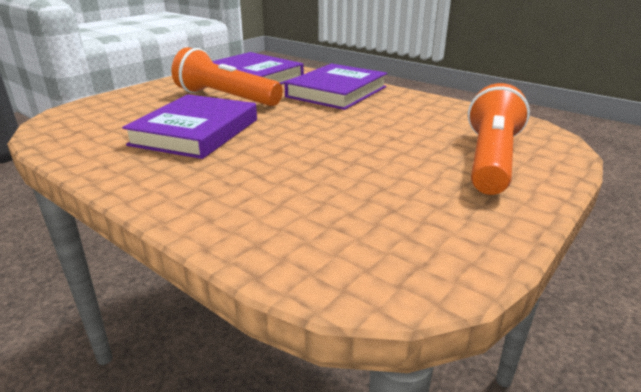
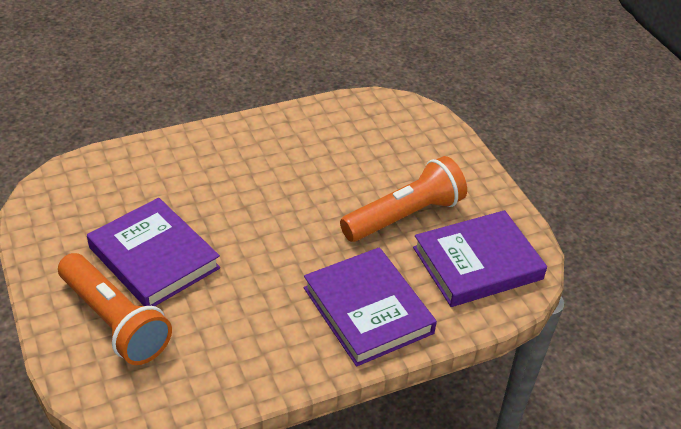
camera: 115 degrees right, 15 degrees up
purple book [122,94,257,159] -> purple book moved to [87,198,220,306]

